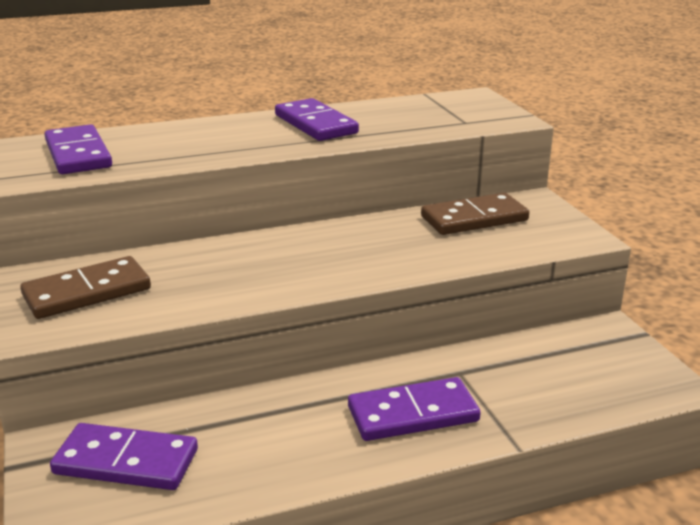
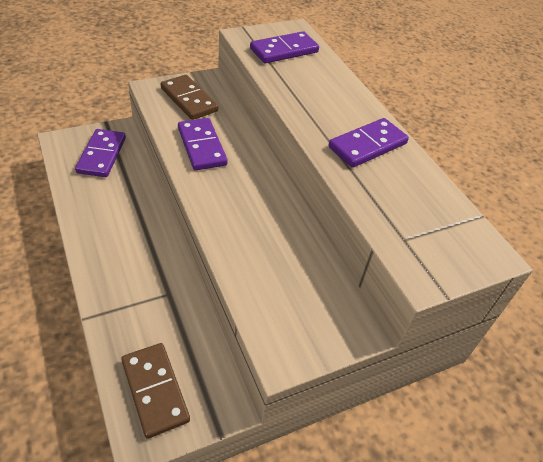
camera: 80 degrees right, 20 degrees up
purple domino [348,377,481,441] -> purple domino moved to [178,118,228,170]
brown domino [421,193,529,235] -> brown domino moved to [121,343,190,439]

